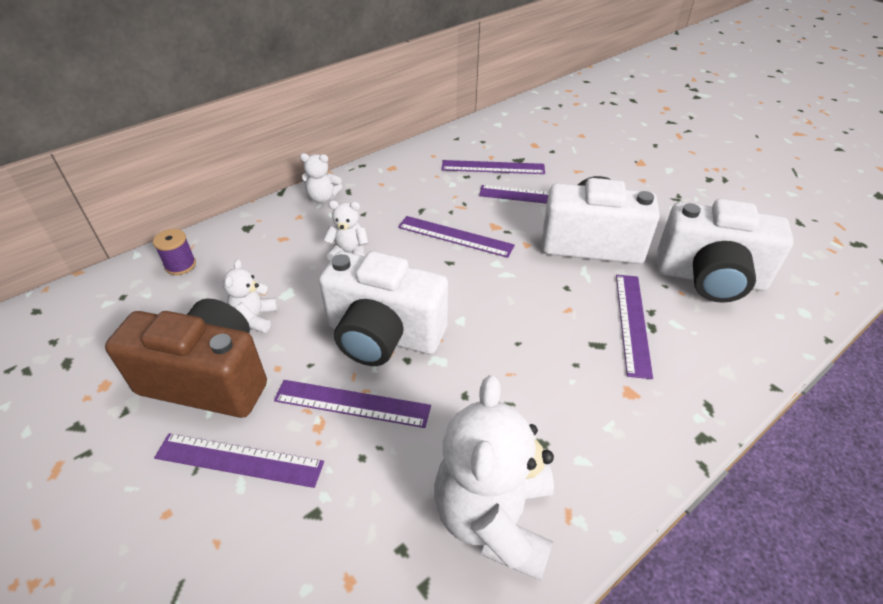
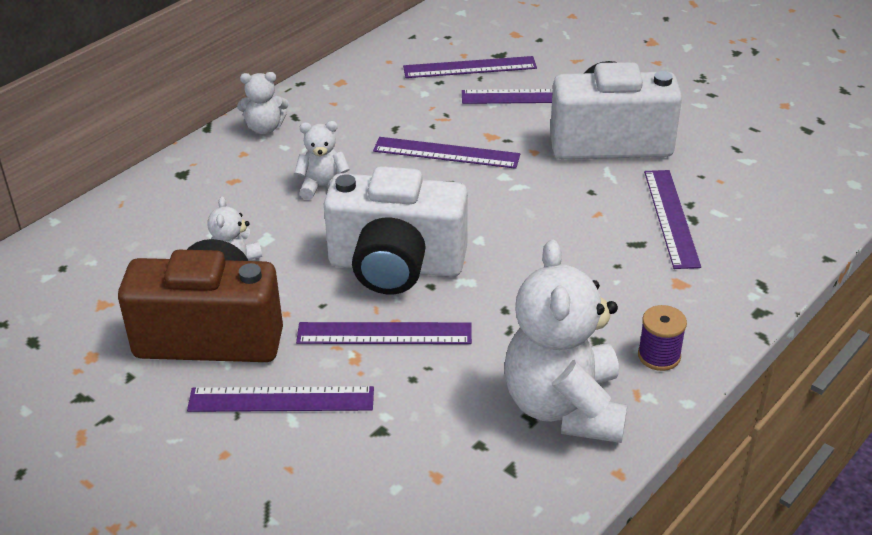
camera: 10 degrees left, 5 degrees down
purple spool [153,229,196,275] -> purple spool moved to [638,305,687,371]
white camera [657,199,794,303] -> none

